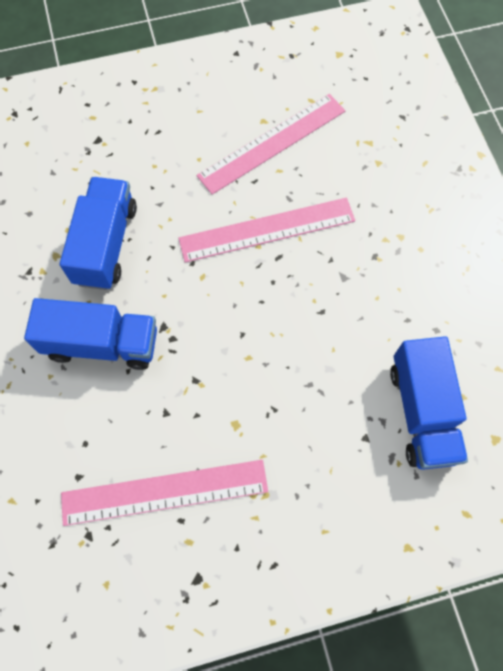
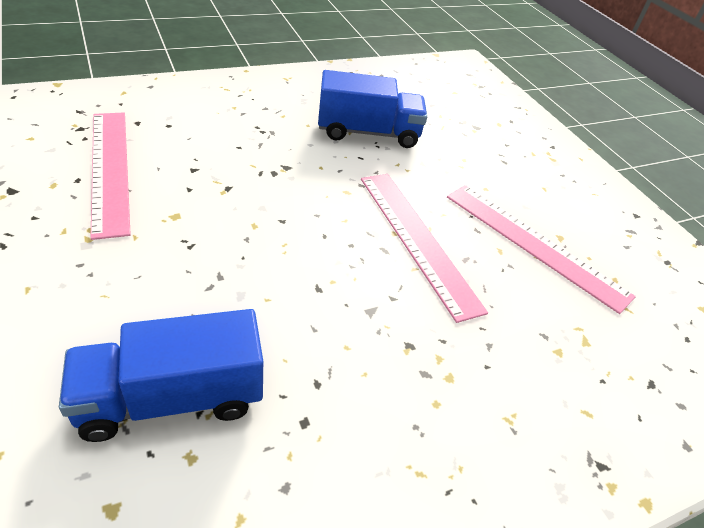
camera: 75 degrees right, 25 degrees down
blue truck [24,298,157,370] -> none

